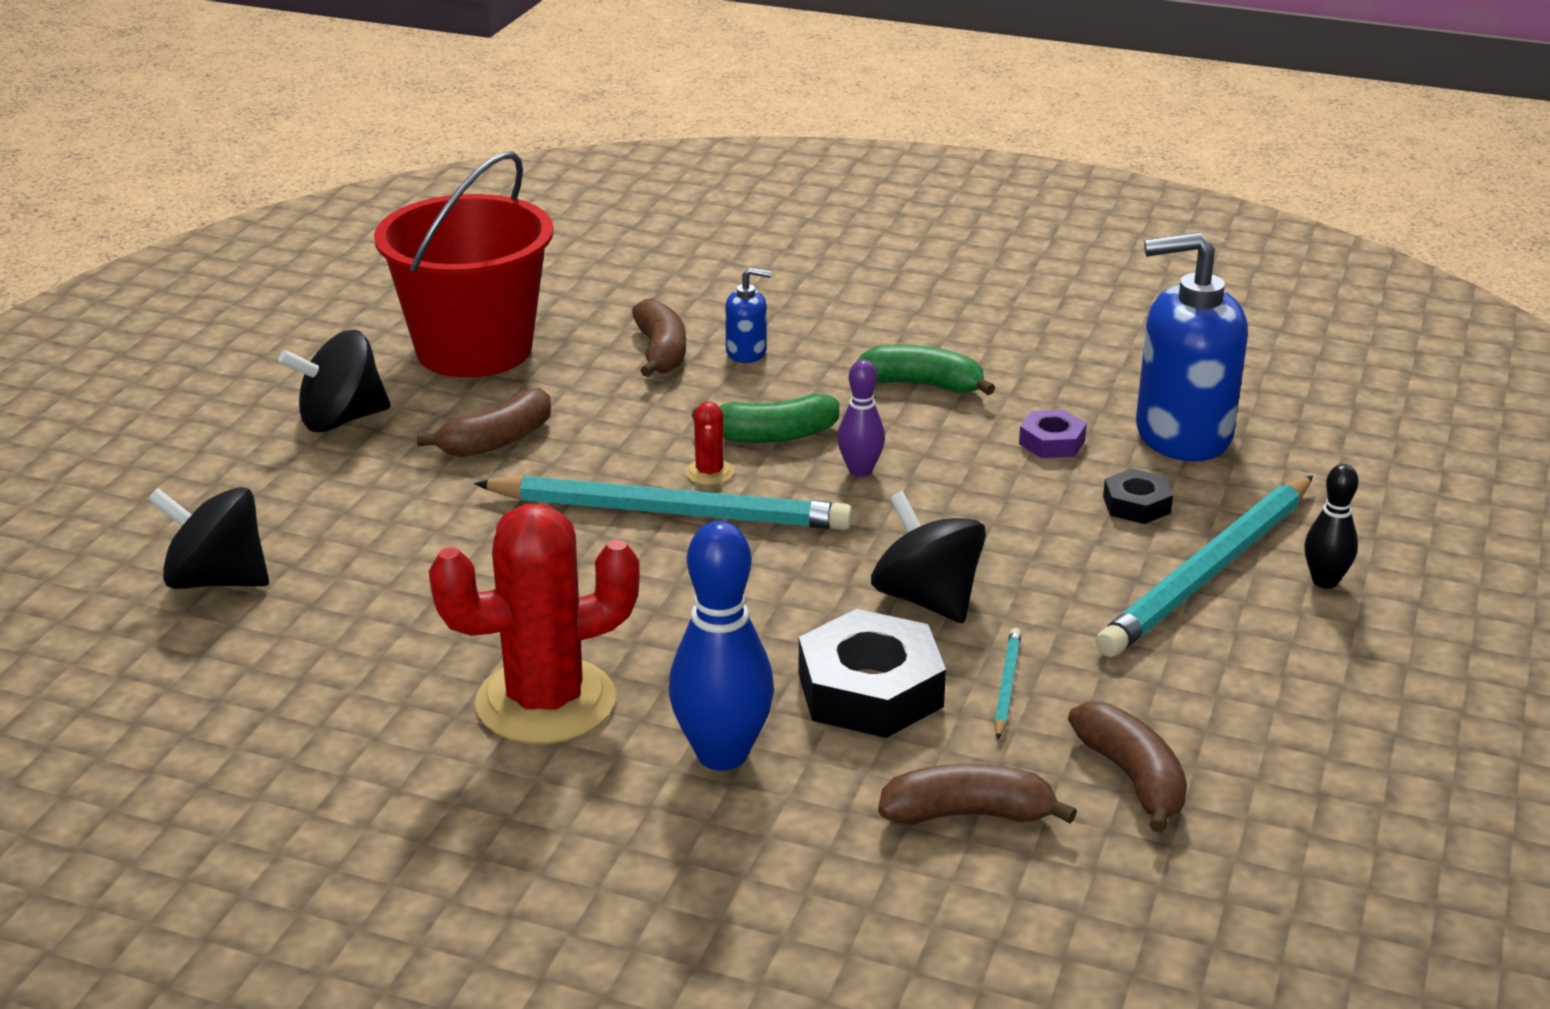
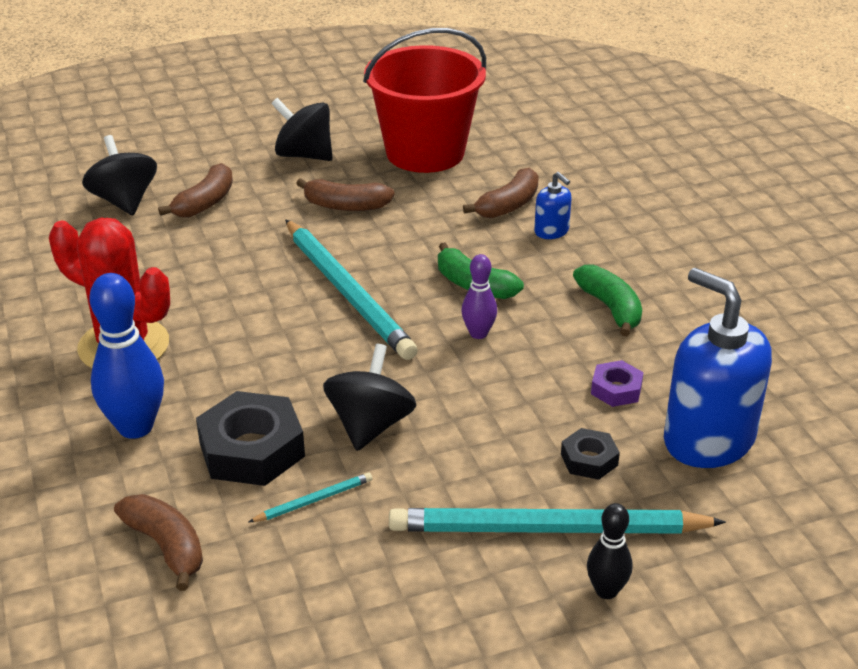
camera: 50 degrees right, 5 degrees up
red cactus [685,401,734,485] -> none
brown banana [1068,702,1187,833] -> brown banana moved to [158,163,233,218]

